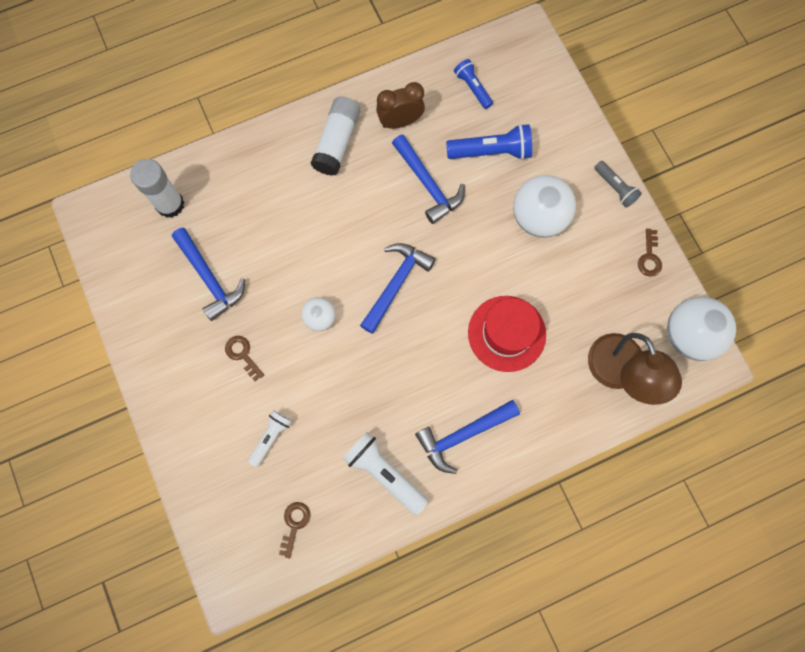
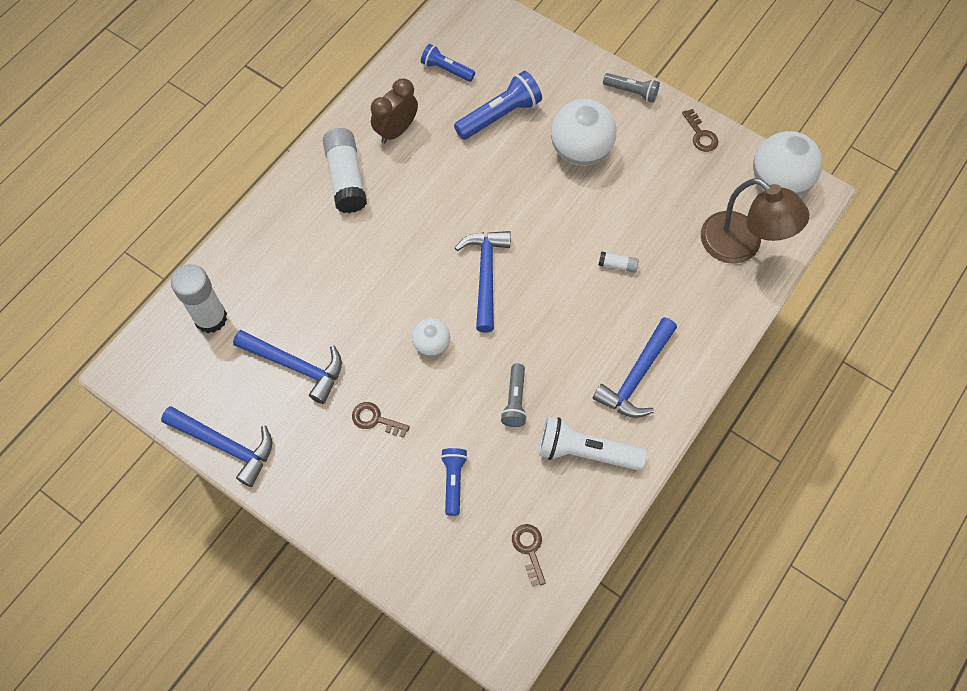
camera: 30 degrees left, 10 degrees down
white flashlight [248,410,292,467] -> blue flashlight [441,448,468,516]
blue hammer [392,135,465,224] -> blue hammer moved to [161,406,272,487]
red hat [468,296,546,372] -> white glue stick [598,251,639,273]
none -> grey flashlight [501,364,527,427]

